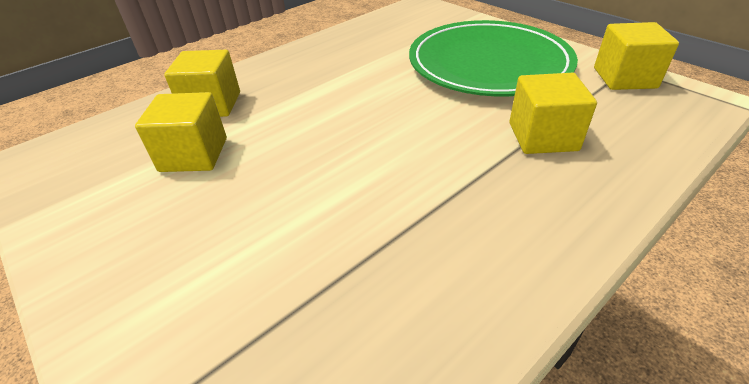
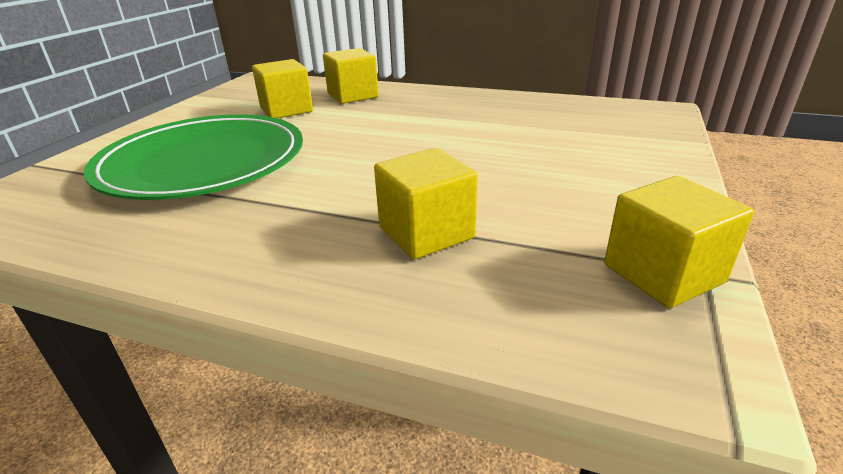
camera: 60 degrees right, 10 degrees down
green plate [409,20,578,96] -> green plate moved to [84,114,303,200]

